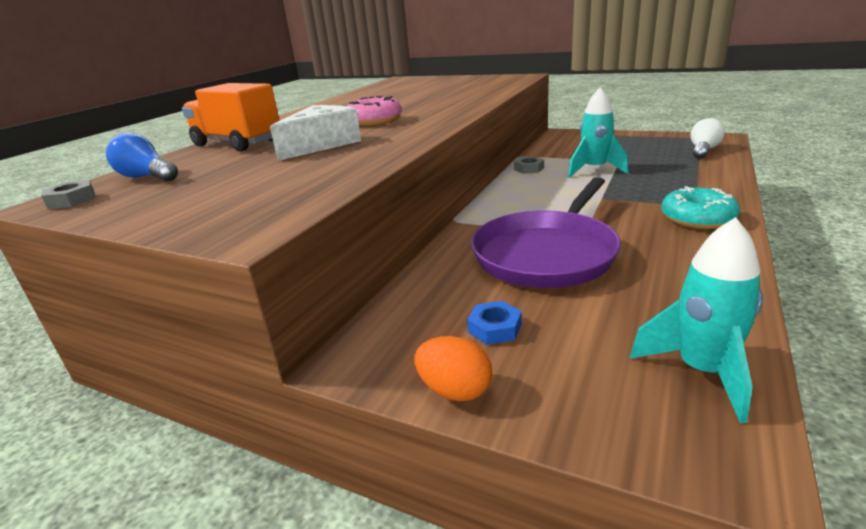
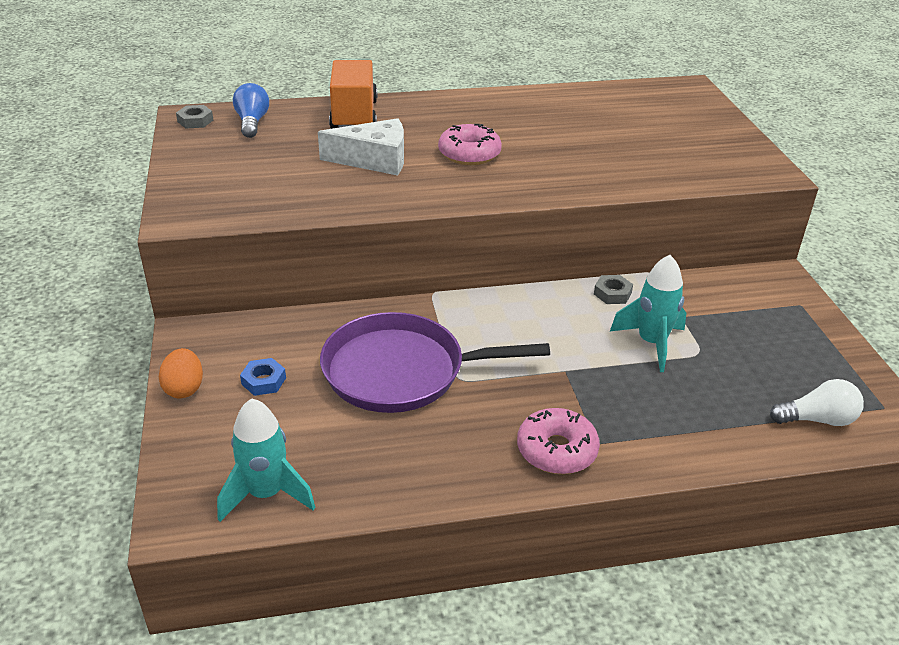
camera: 50 degrees right, 10 degrees up
turquoise donut [661,186,740,229] -> pink donut [517,408,600,474]

